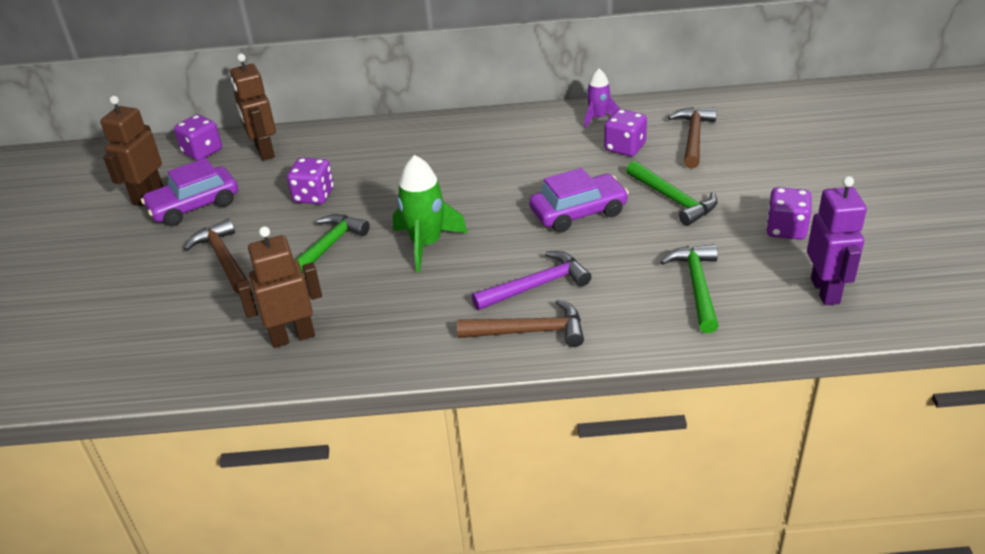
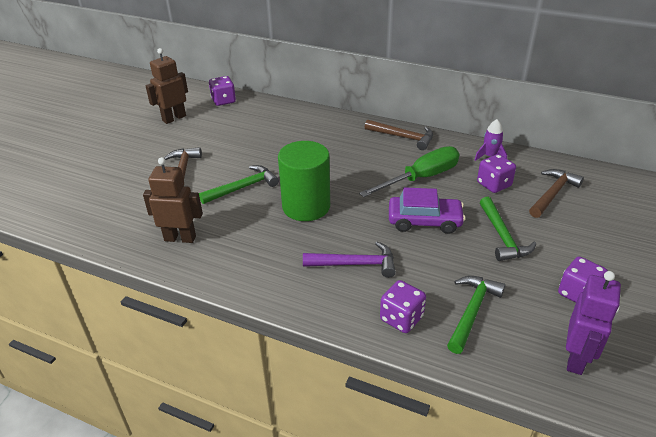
camera: 25 degrees right, 0 degrees up
purple car [141,158,238,226] -> none
brown robot [230,54,276,161] -> none
purple dice [287,158,334,204] -> purple dice moved to [380,280,426,333]
green rocket [393,155,467,272] -> green cylinder [278,141,330,221]
brown hammer [457,299,584,347] -> brown hammer moved to [365,119,433,150]
none -> green screwdriver [359,146,460,197]

